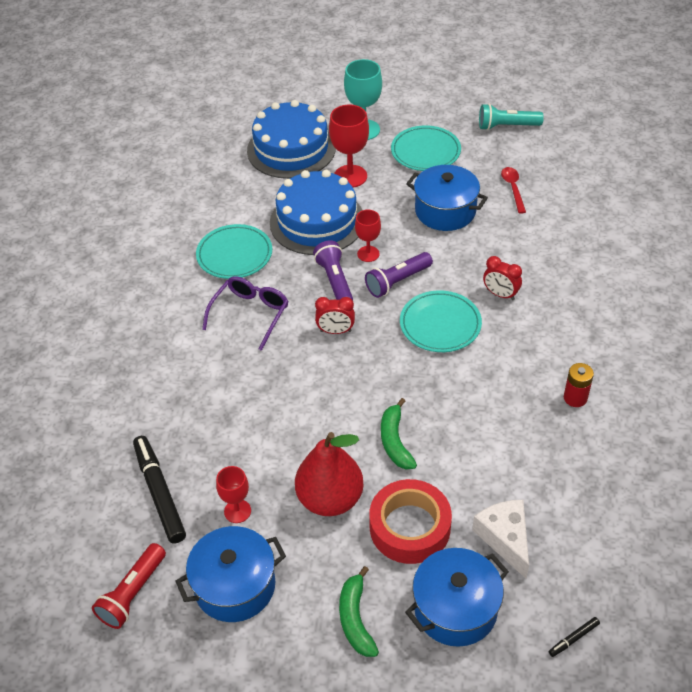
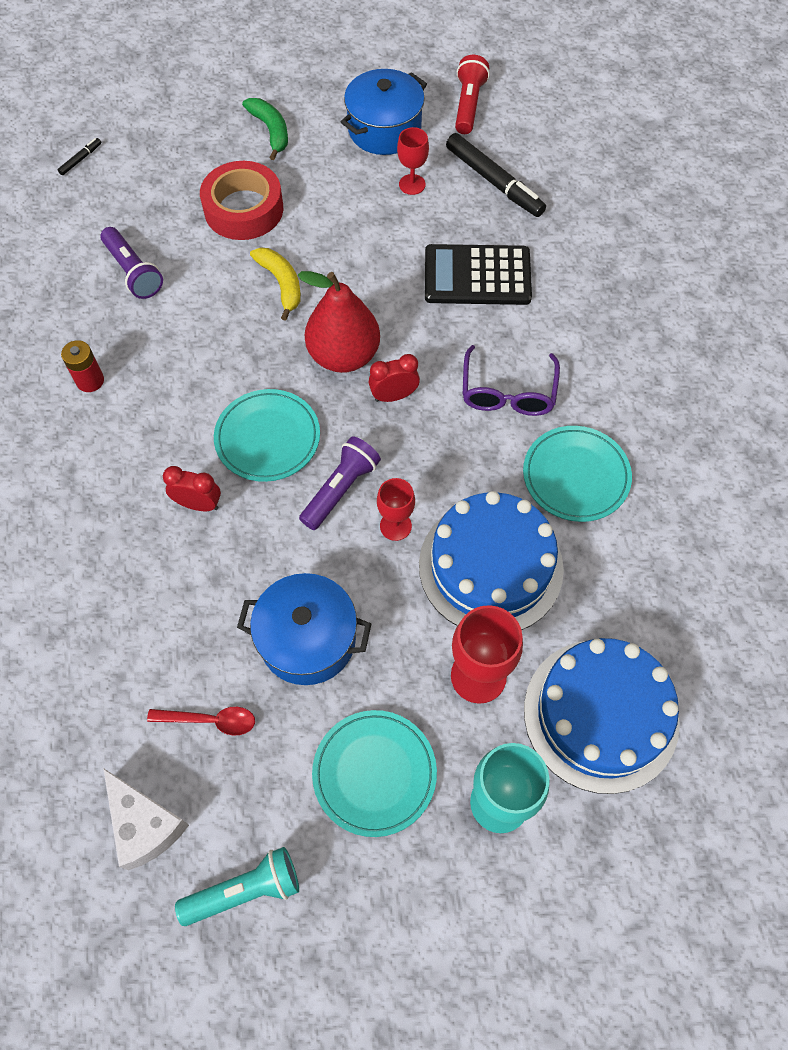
camera: 160 degrees right, 15 degrees up
red pear [295,432,364,516] -> red pear moved to [298,271,380,373]
purple flashlight [313,240,353,300] -> purple flashlight moved to [100,227,163,299]
green banana [381,398,417,469] -> yellow banana [250,247,301,321]
blue pot [405,548,509,647] -> none
white cheese [472,500,529,578] -> white cheese moved to [103,768,189,871]
red spoon [501,167,526,214] -> red spoon turned 60 degrees counterclockwise [147,707,255,735]
none -> black calculator [425,244,532,305]

